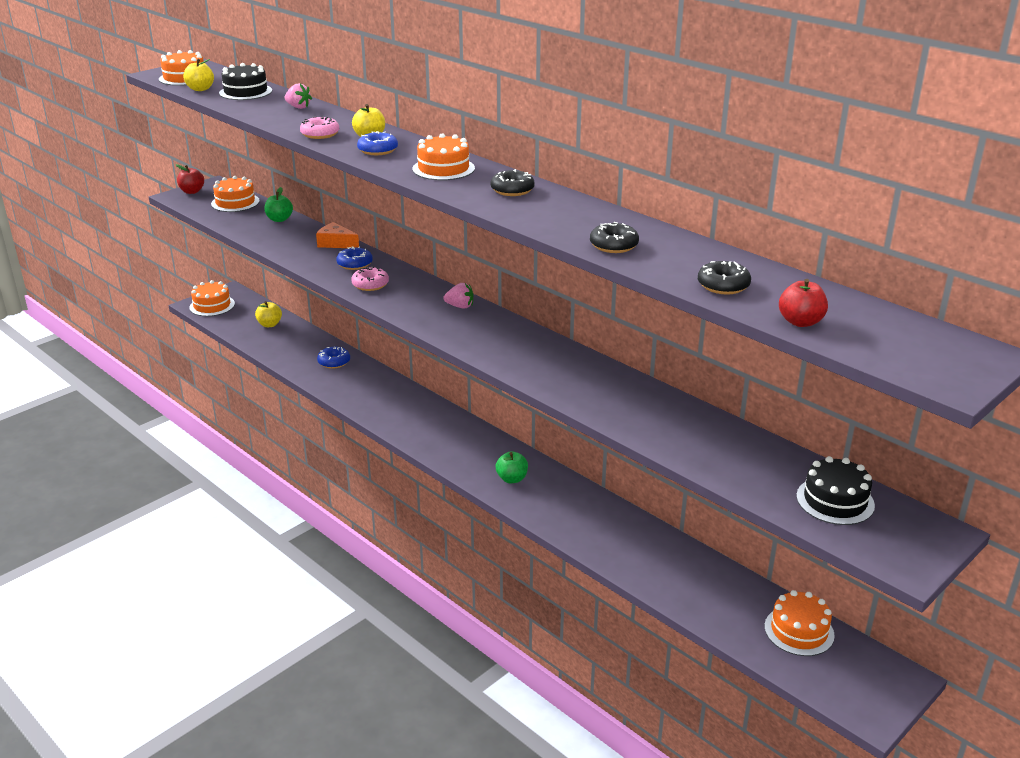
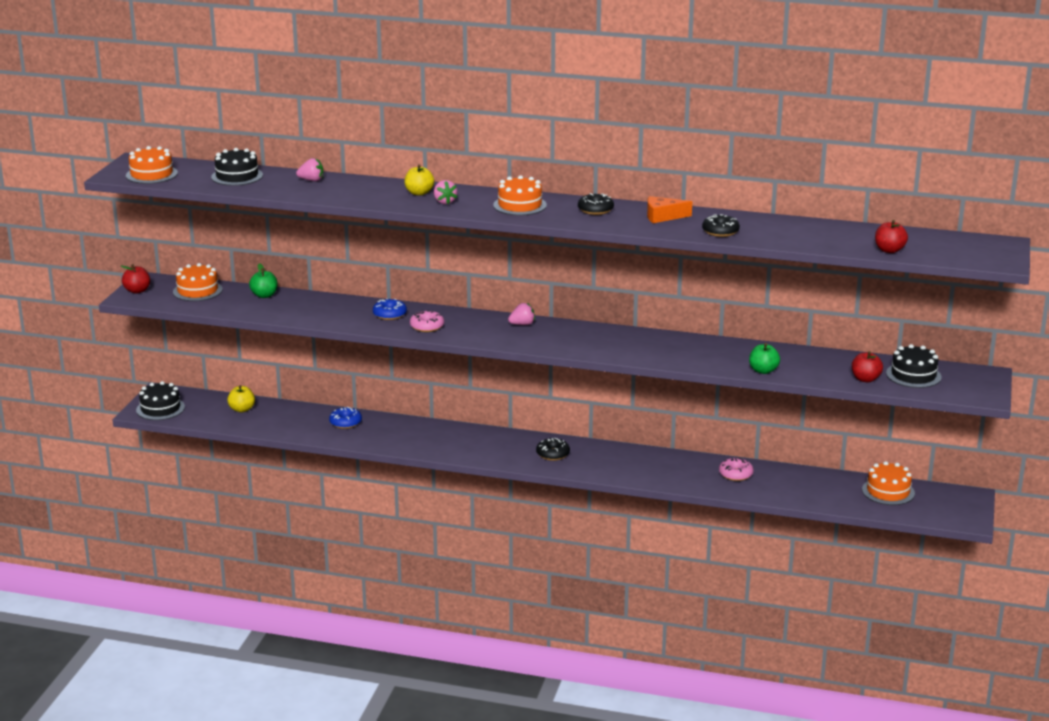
camera: 30 degrees left, 5 degrees down
yellow apple [183,59,214,91] -> none
orange cake [189,280,235,316] -> black cake [136,381,185,420]
pink donut [300,117,339,139] -> pink donut moved to [719,458,754,481]
orange cheese [316,222,359,248] -> orange cheese moved to [647,196,692,223]
blue donut [357,131,398,155] -> pink strawberry [434,180,457,204]
green apple [496,451,528,483] -> green apple moved to [749,343,780,374]
black donut [698,261,751,294] -> black donut moved to [536,438,570,461]
none -> red apple [852,351,883,382]

